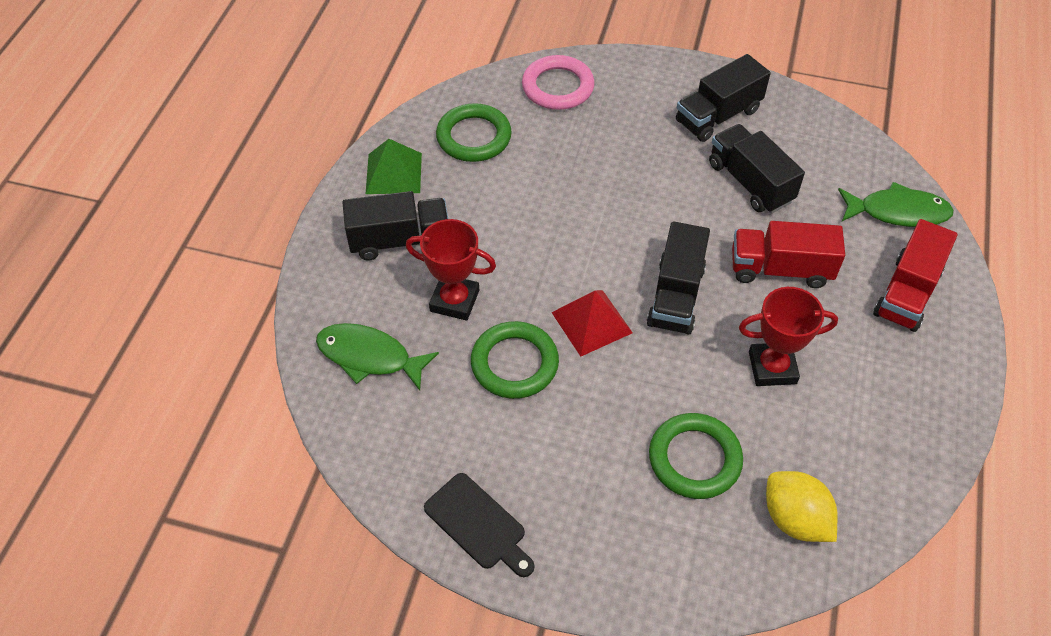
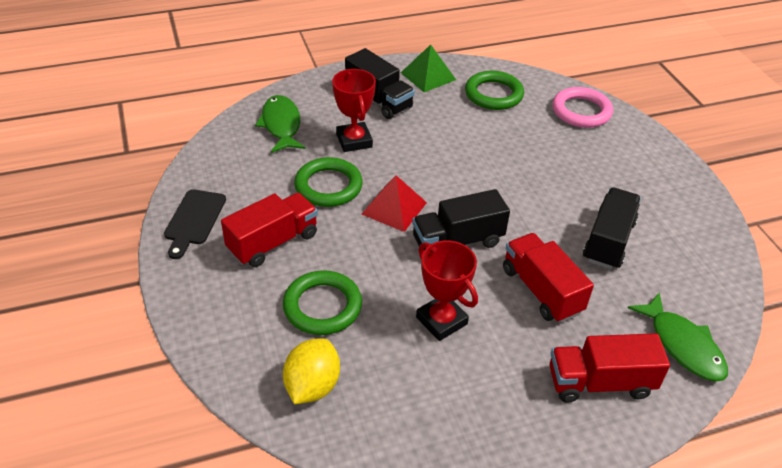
camera: 55 degrees right, 10 degrees down
black truck [676,54,771,142] -> none
none -> red truck [221,193,318,267]

